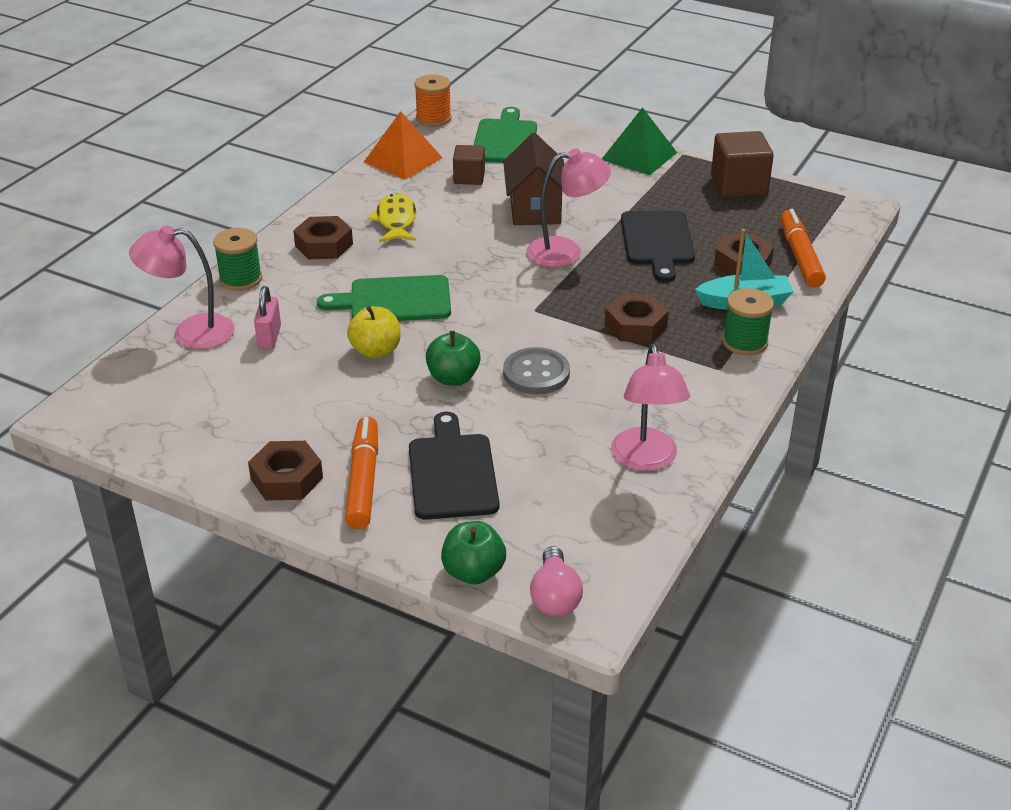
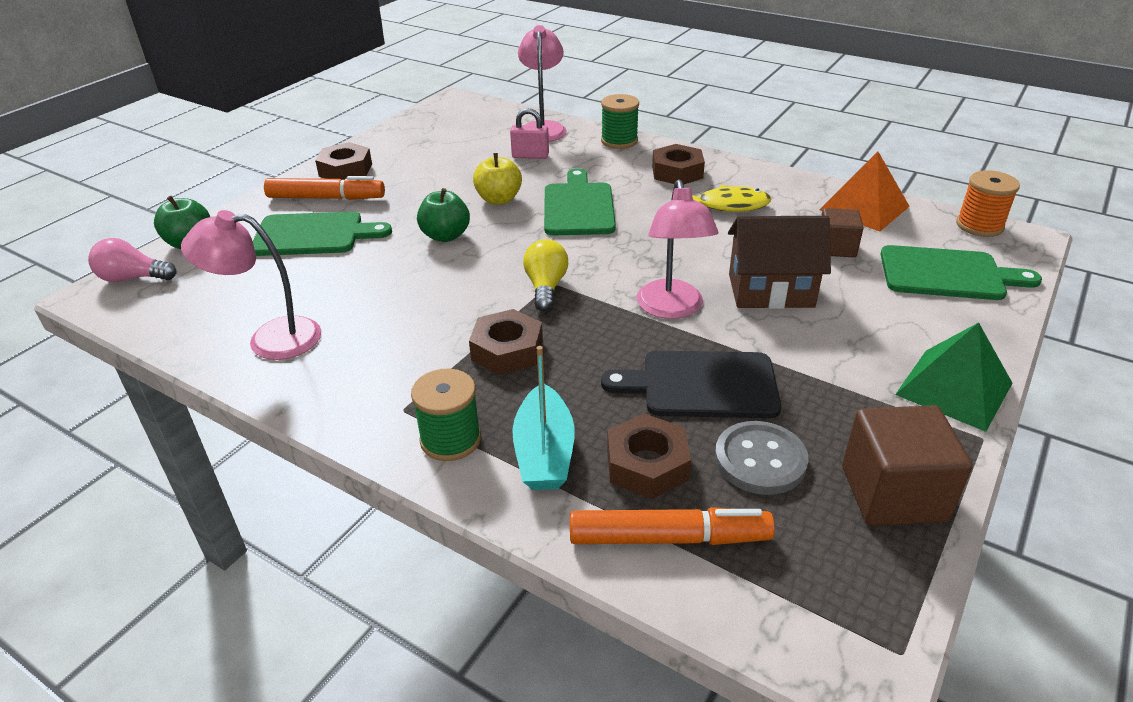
camera: 95 degrees right, 0 degrees up
black cutting board [409,412,499,520] -> green cutting board [253,211,392,256]
grey button [503,347,570,394] -> grey button moved to [715,421,809,495]
none -> yellow light bulb [523,239,568,311]

